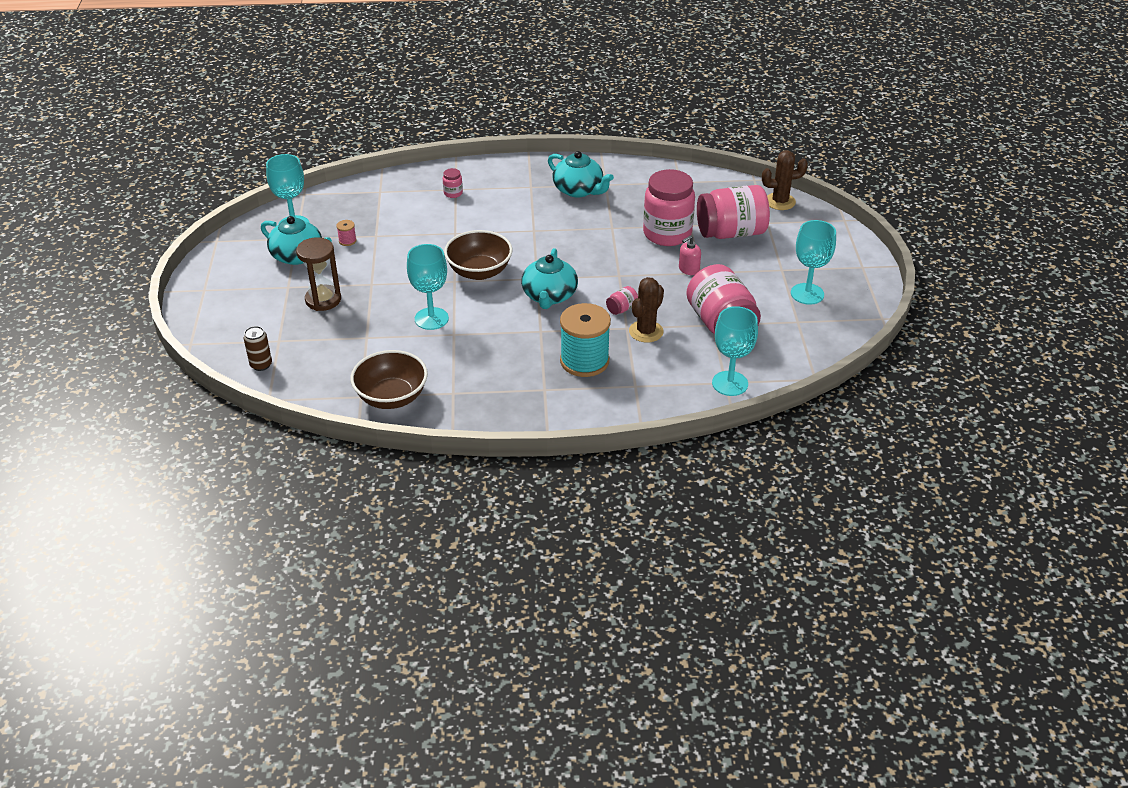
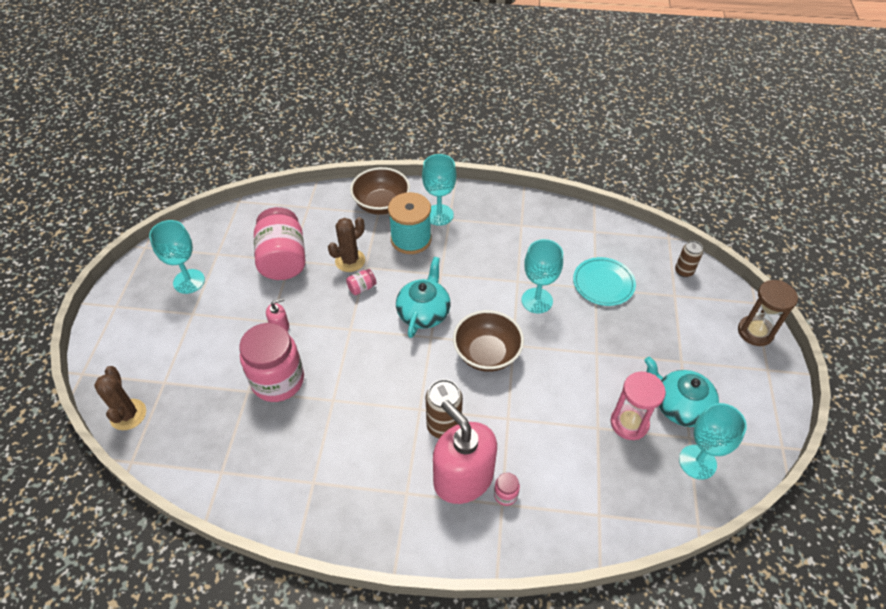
camera: 170 degrees left, 10 degrees up
brown hourglass [296,237,341,311] -> brown hourglass moved to [738,280,798,346]
pink spool [336,220,357,246] -> pink hourglass [611,372,666,440]
brown bowl [350,350,428,409] -> brown bowl moved to [350,167,410,215]
turquoise teapot [548,151,614,198] -> none
pink jar [697,185,770,239] -> none
turquoise goblet [712,306,758,396] -> turquoise goblet moved to [422,154,456,226]
brown cactus [762,150,808,210] -> brown cactus turned 75 degrees clockwise [94,366,146,430]
none -> brown can [426,379,463,438]
none -> pink soap dispenser [433,400,497,504]
none -> turquoise plate [573,257,636,306]

